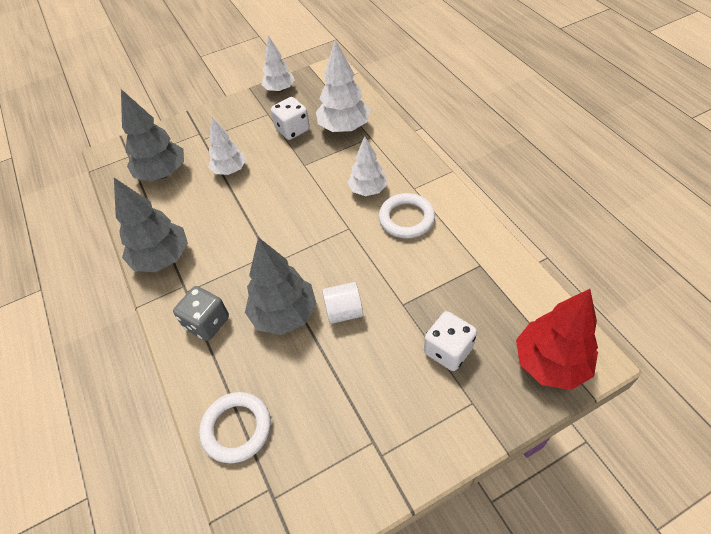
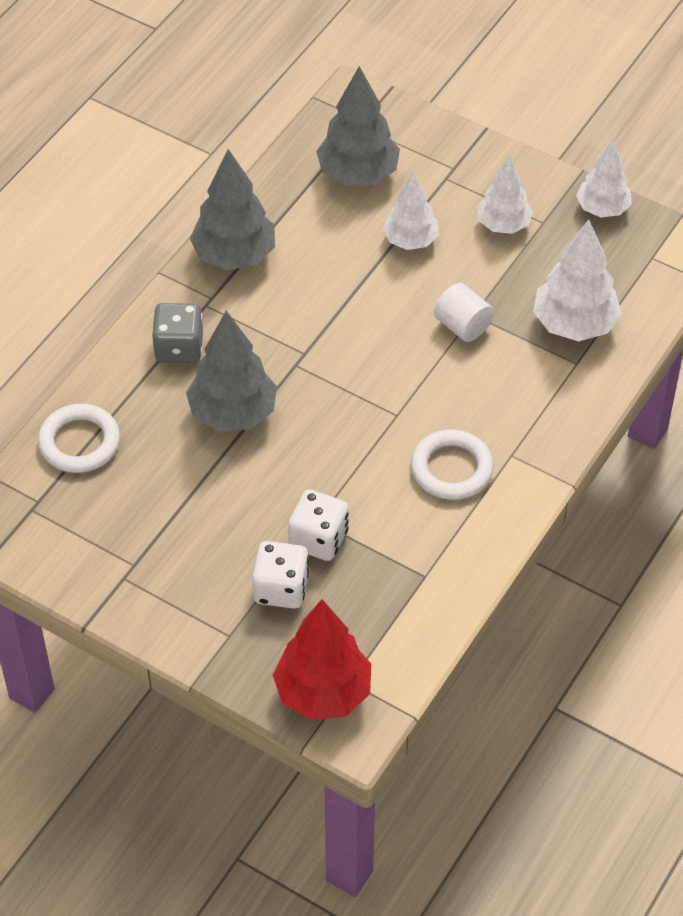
camera: 55 degrees right, 0 degrees up
white dice [271,97,310,140] -> white dice moved to [288,489,349,561]
white cylinder [322,282,363,324] -> white cylinder moved to [434,283,494,342]
white tree [348,136,387,196] -> white tree moved to [477,156,533,234]

